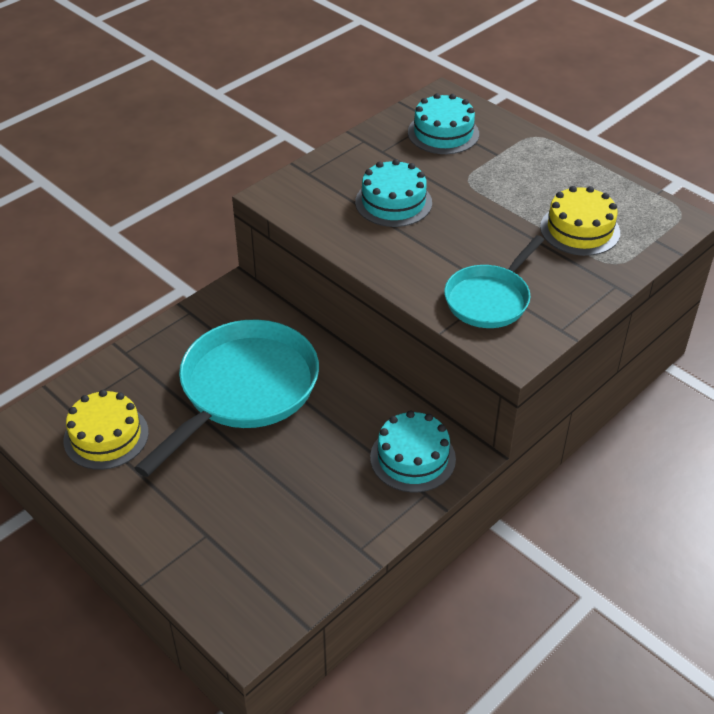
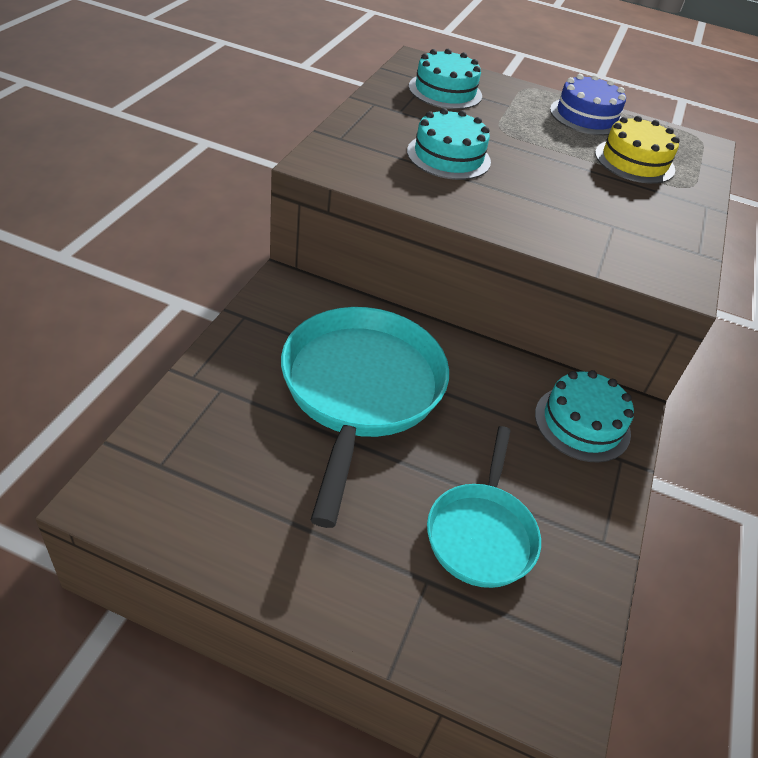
camera: 30 degrees left, 0 degrees up
yellow cake [63,390,149,470] -> none
turquoise pan [444,235,544,328] -> turquoise pan moved to [427,426,541,588]
none -> blue cake [550,74,626,136]

